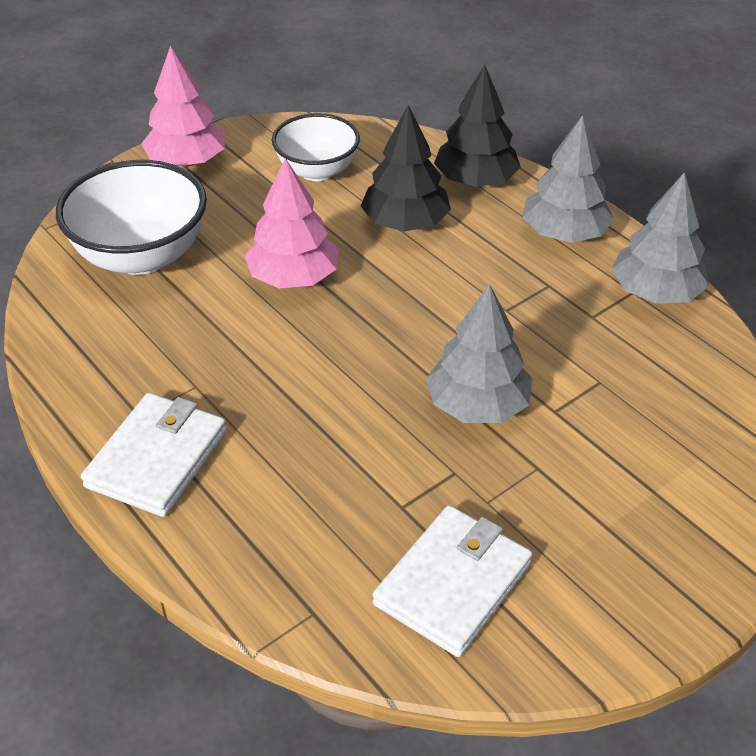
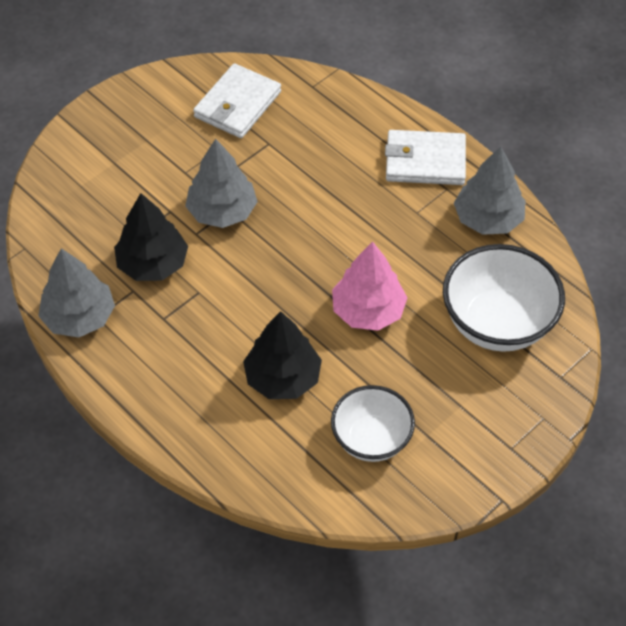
camera: 175 degrees right, 10 degrees up
white wallet [81,393,227,517] -> white wallet turned 75 degrees clockwise [385,130,466,185]
pink tree [141,46,225,167] -> none
black tree [434,64,521,187] -> black tree moved to [114,193,188,281]
grey tree [522,115,614,243] -> grey tree moved to [454,147,525,235]

